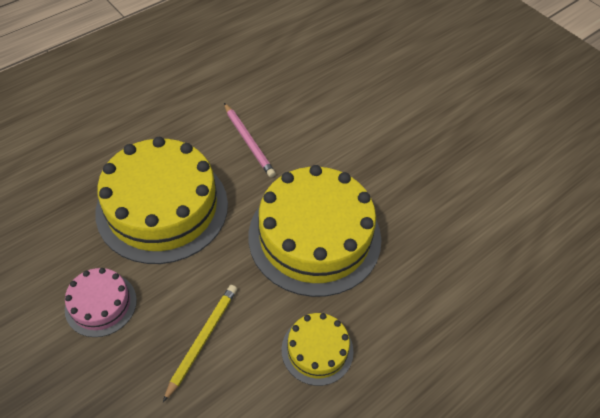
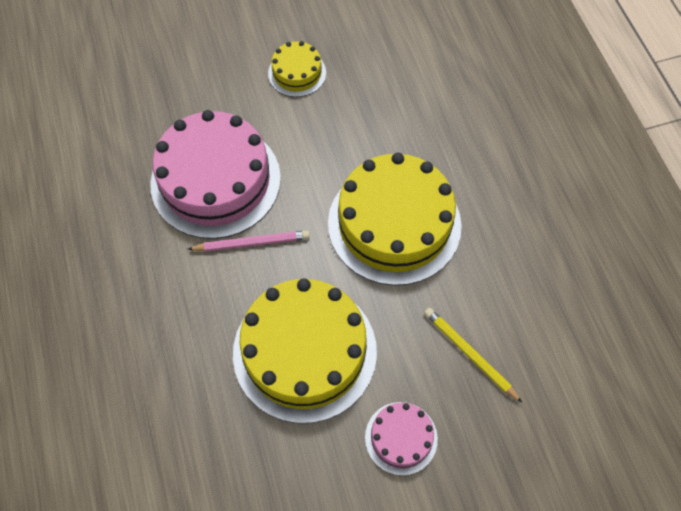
camera: 65 degrees left, 10 degrees up
yellow cake [282,313,354,386] -> yellow cake moved to [268,41,326,97]
none -> pink cake [150,110,281,239]

